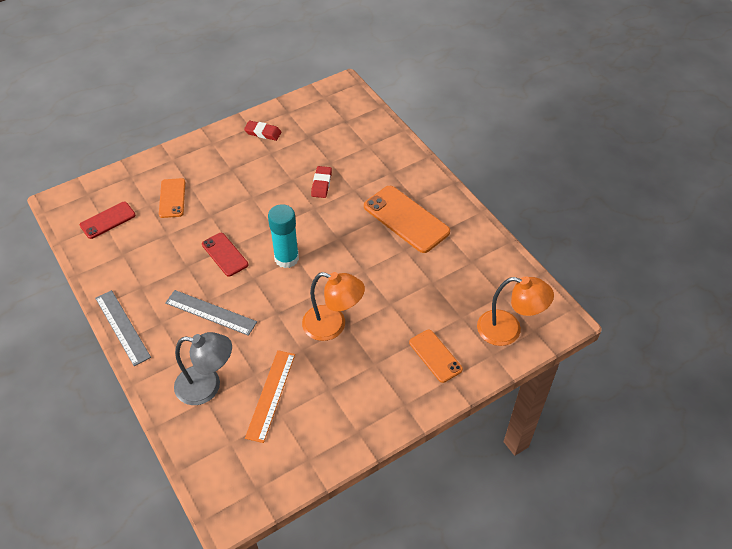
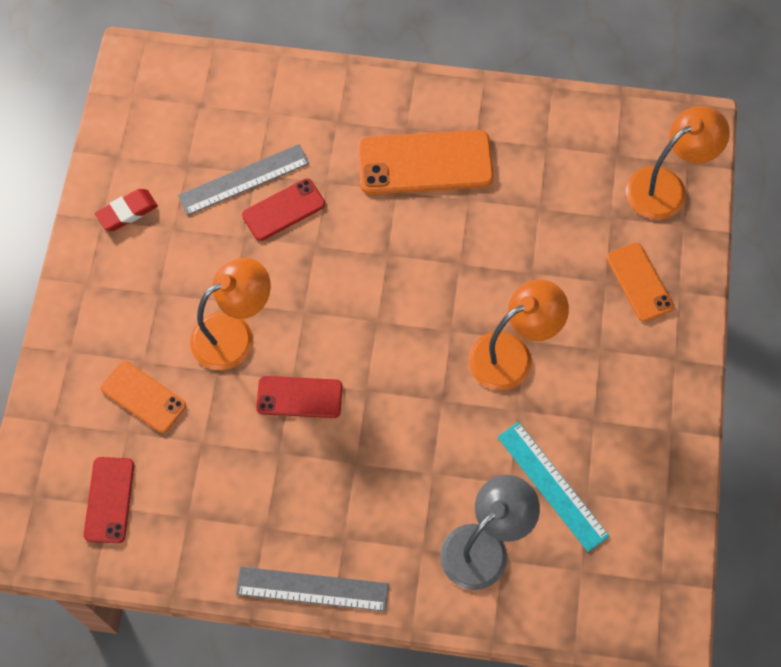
camera: 50 degrees left, 15 degrees up
grey ruler [165,290,257,336] -> grey ruler moved to [178,144,310,215]
orange ruler [245,350,295,443] -> turquoise ruler [497,422,609,552]
turquoise glue stick [268,204,299,268] -> none
red eraser [311,166,332,198] -> red phone [242,178,325,241]
orange phone [409,329,463,383] -> orange phone turned 60 degrees clockwise [606,242,674,322]
none -> orange lamp [190,258,271,370]

